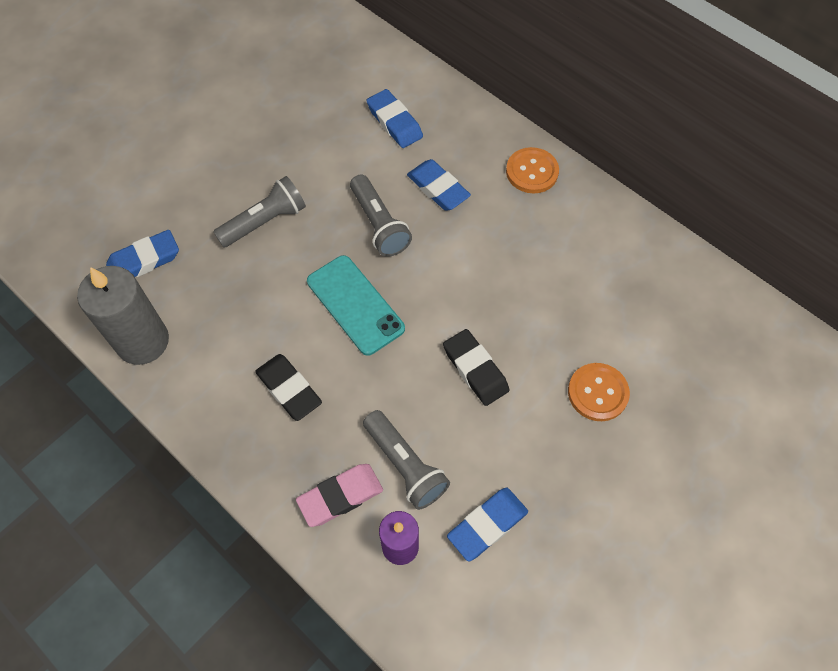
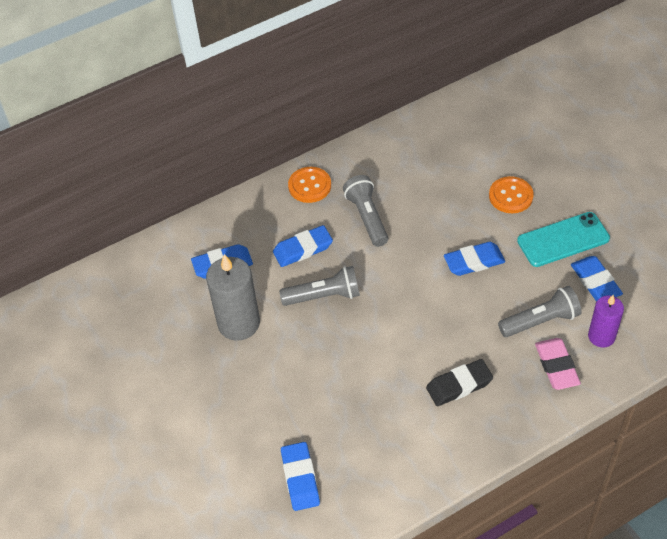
camera: 70 degrees left, 10 degrees down
grey candle [77,266,169,365] -> grey candle moved to [206,254,260,341]
grey flashlight [213,176,306,247] -> grey flashlight moved to [343,175,388,247]
turquoise phone [307,255,405,356] -> turquoise phone moved to [517,212,610,267]
black eraser [443,329,509,406] -> blue eraser [444,242,505,276]

